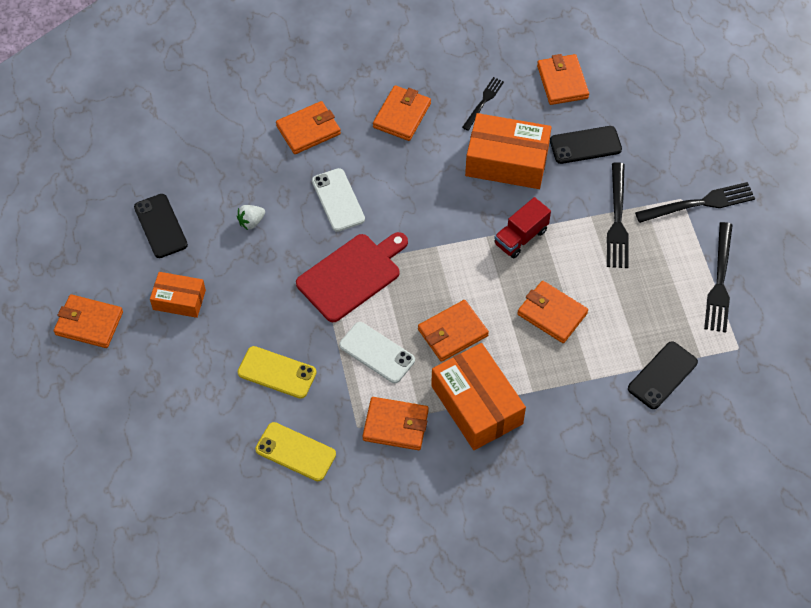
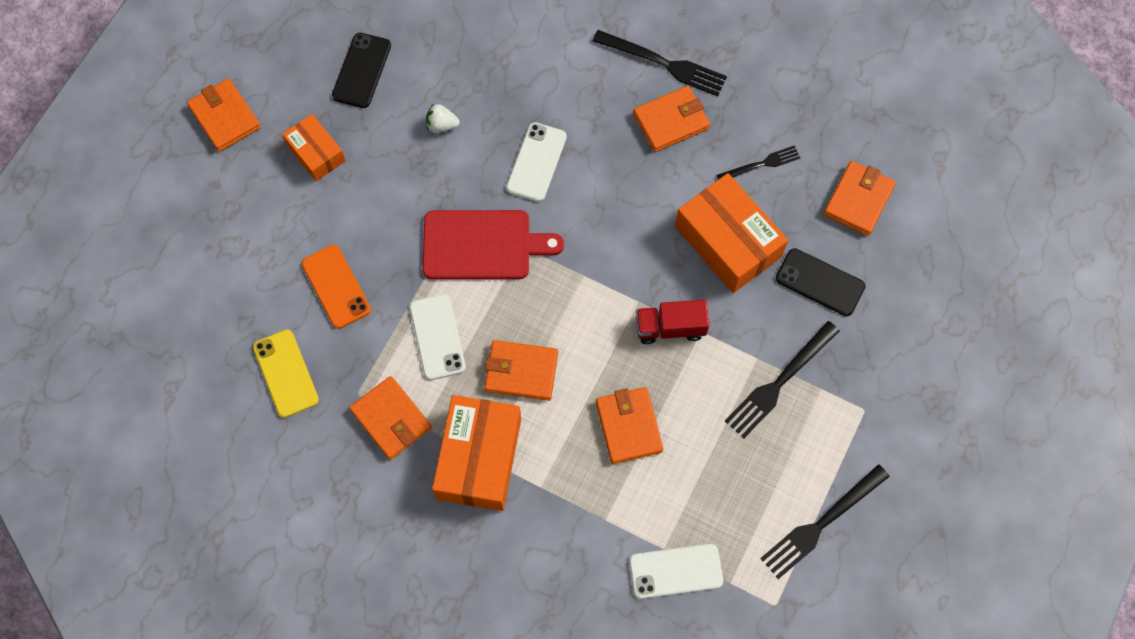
camera: 40 degrees right, 10 degrees up
yellow phone [238,346,317,399] -> orange phone [301,245,371,329]
orange wallet [276,101,341,154] -> none
black phone [628,341,698,409] -> white phone [629,544,723,599]
black fork [635,182,755,223] -> black fork moved to [593,30,727,96]

